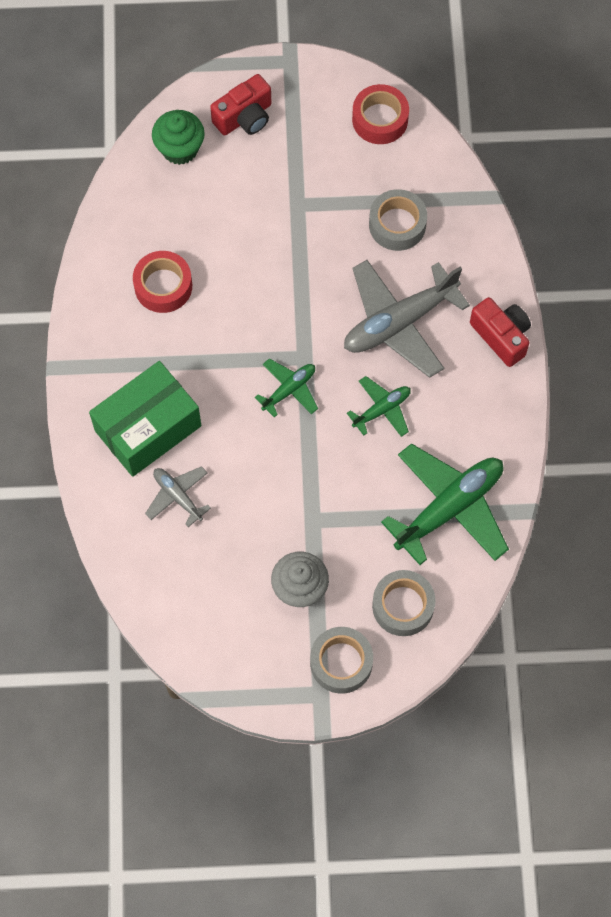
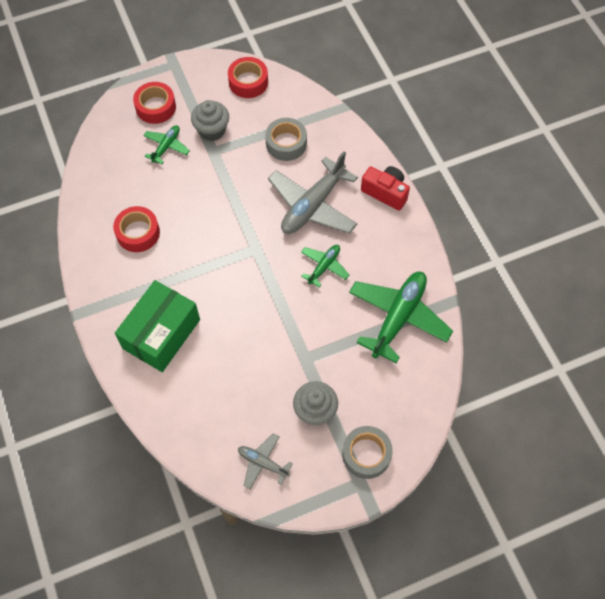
camera: 20 degrees left, 5 degrees down
grey plane [145,466,211,527] -> grey plane moved to [238,433,293,489]
green cupcake [152,110,205,165] -> none
red camera [210,74,271,135] -> red tape [133,82,176,124]
green plane [255,359,318,417] -> green plane moved to [143,125,190,164]
grey tape [372,570,436,636] -> none
none -> grey cupcake [191,100,229,141]

